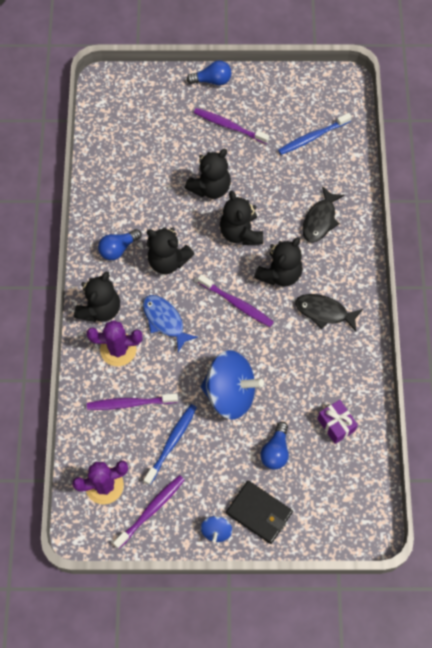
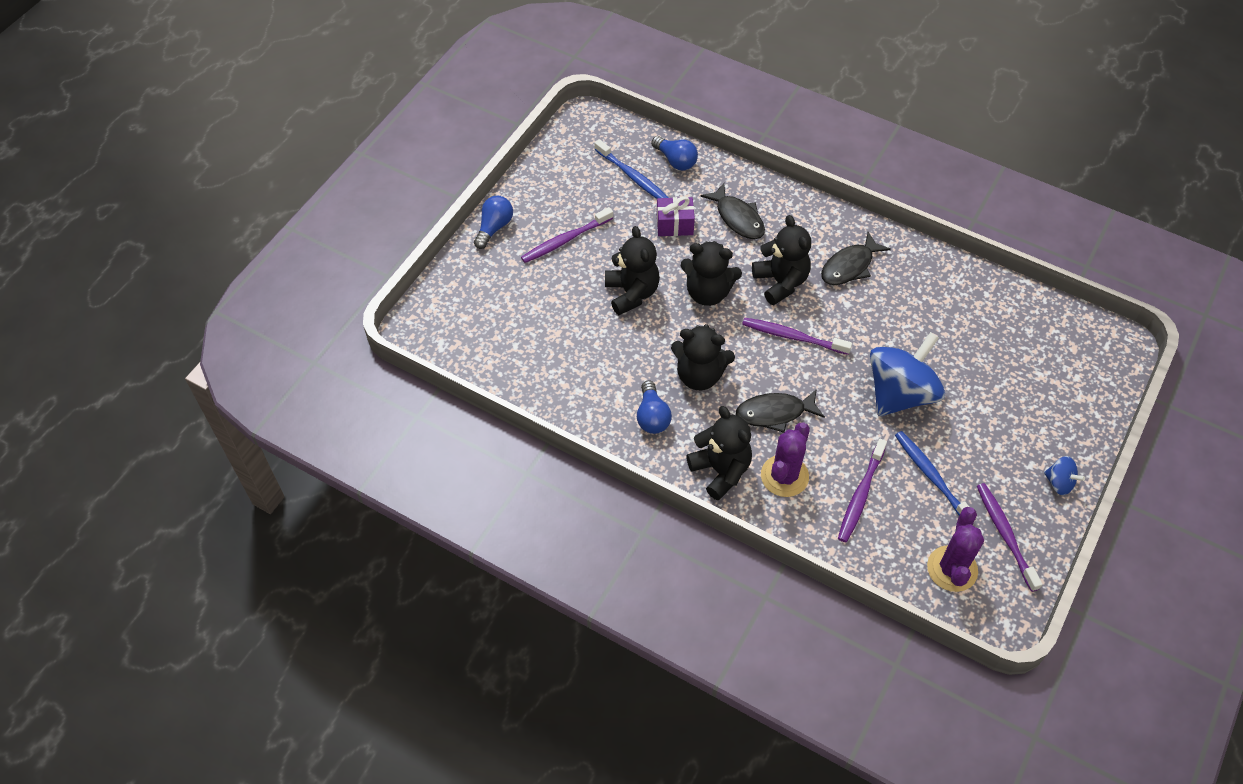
camera: 60 degrees left, 10 degrees down
blue fish [143,295,198,352] -> black fish [736,389,825,433]
black teddy bear [147,227,194,274] -> black teddy bear turned 45 degrees clockwise [671,324,735,390]
purple toothbrush [198,274,274,327] -> purple toothbrush turned 135 degrees counterclockwise [742,318,852,355]
black wallet [226,481,293,544] -> none
blue light bulb [260,422,289,470] -> blue light bulb moved to [651,136,698,170]
blue toothbrush [278,113,352,155] -> blue toothbrush turned 45 degrees counterclockwise [594,139,668,199]
purple gift [318,400,358,444] -> purple gift moved to [657,196,695,236]

